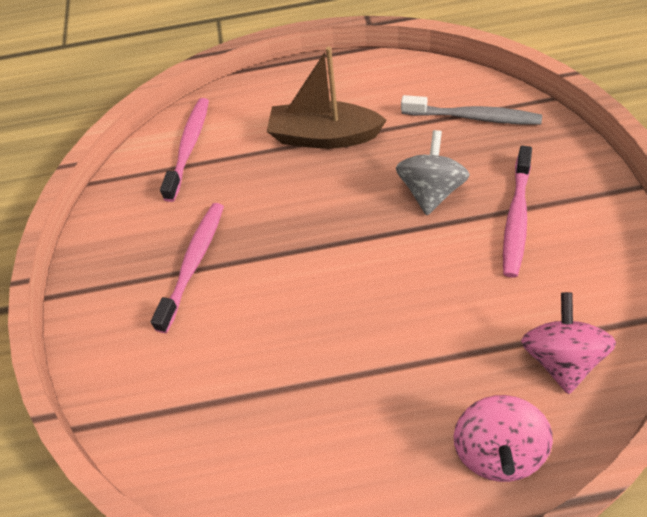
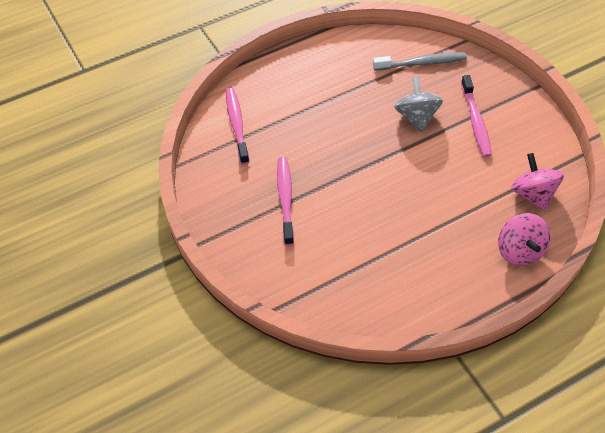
camera: 25 degrees left, 0 degrees up
brown boat [267,46,387,149] -> none

